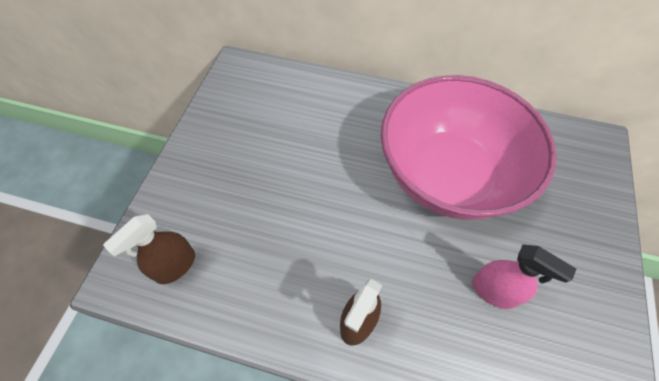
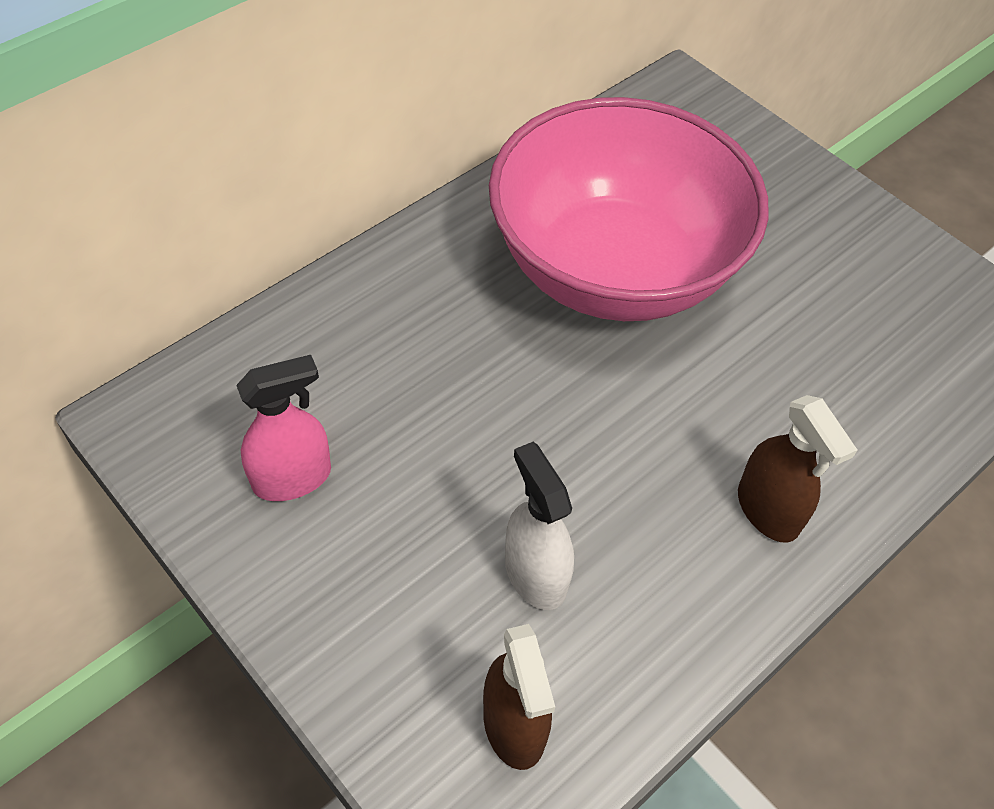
camera: 60 degrees left, 5 degrees down
pink spray bottle [472,244,576,309] -> pink spray bottle moved to [236,355,331,501]
none -> white spray bottle [505,442,574,610]

